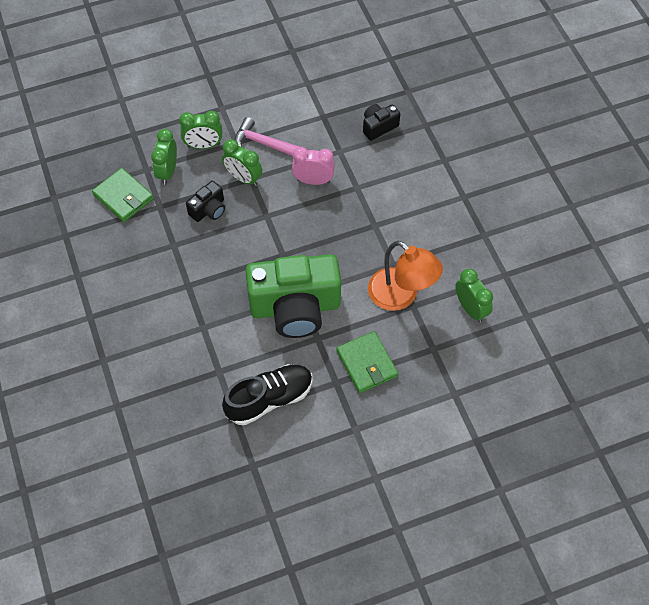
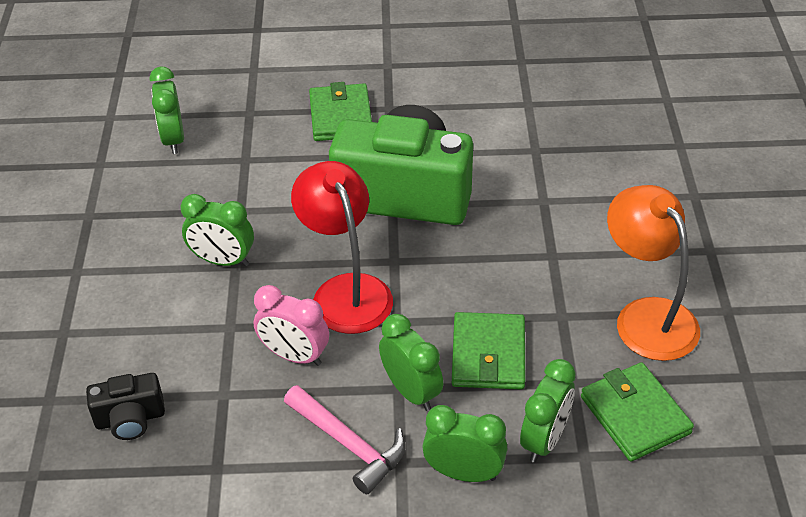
camera: 160 degrees left, 15 degrees down
black camera [186,181,225,222] -> green wallet [452,312,525,390]
black shoe [222,364,313,425] -> none
orange lamp [368,241,443,311] -> orange lamp moved to [607,185,700,361]
none -> green clock [180,194,254,266]
none -> red lamp [291,161,393,334]

